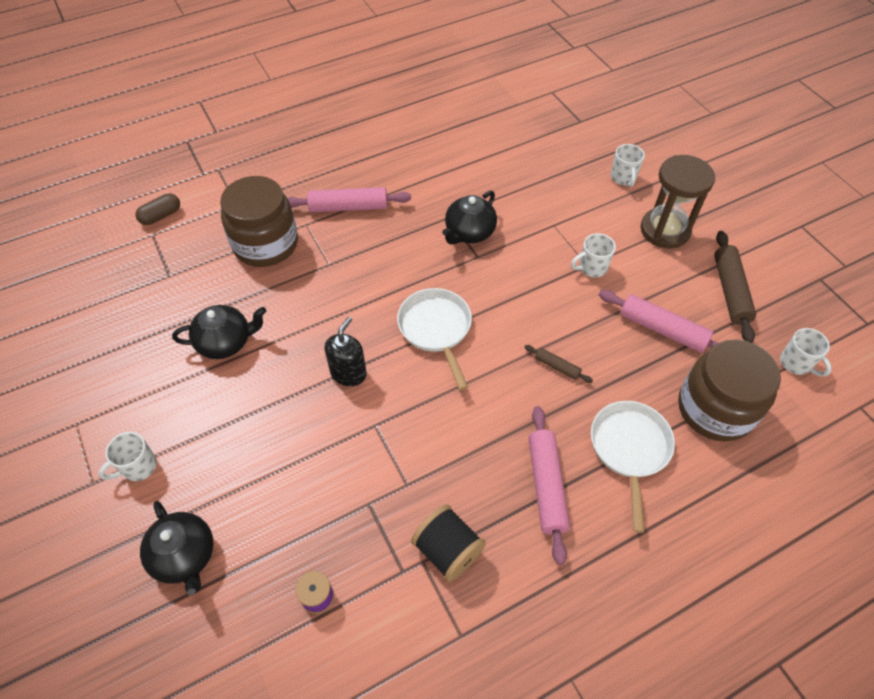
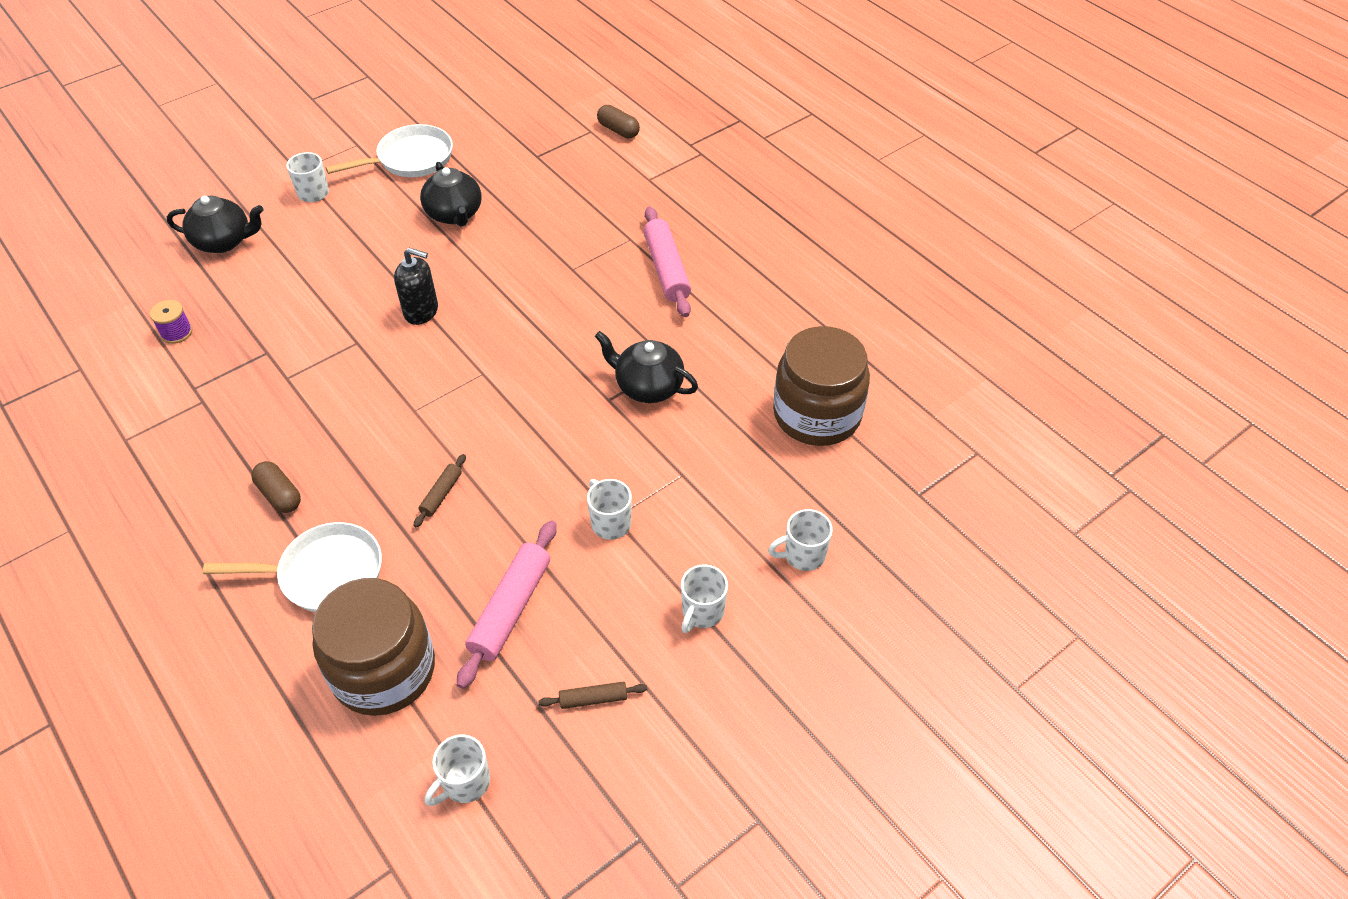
camera: 80 degrees right, 5 degrees down
black teapot [140,501,214,596] -> black teapot turned 135 degrees counterclockwise [167,196,264,253]
brown jar [220,176,298,267] -> brown jar moved to [773,326,870,446]
white pan [397,288,472,390] -> white pan moved to [326,124,453,177]
black spool [411,504,486,582] -> none
pink rolling pin [528,406,570,565] -> brown capsule [251,461,301,513]
brown hourglass [641,155,715,248] -> white mug [681,564,728,633]
brown rolling pin [714,231,756,343] -> brown rolling pin [538,681,647,709], size x0.51

